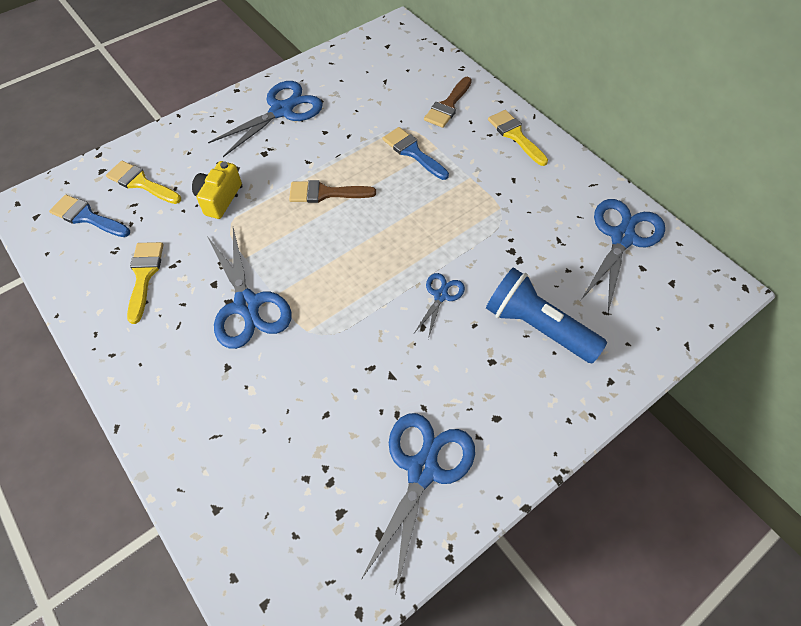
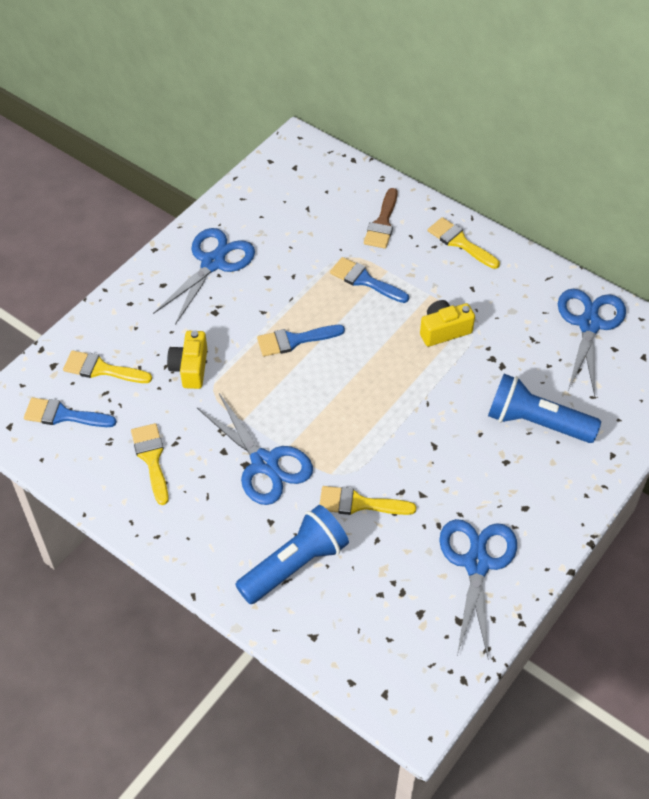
camera: 15 degrees left, 5 degrees down
brown brush [289,180,376,203] -> blue brush [257,325,345,357]
blue scissors [414,273,465,339] -> none
none -> blue flashlight [235,505,349,604]
none -> yellow brush [319,486,416,515]
none -> yellow camera [420,300,475,347]

